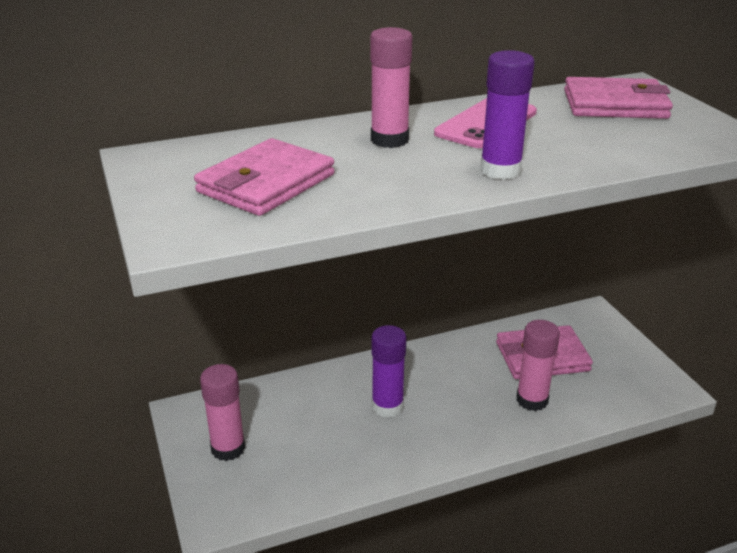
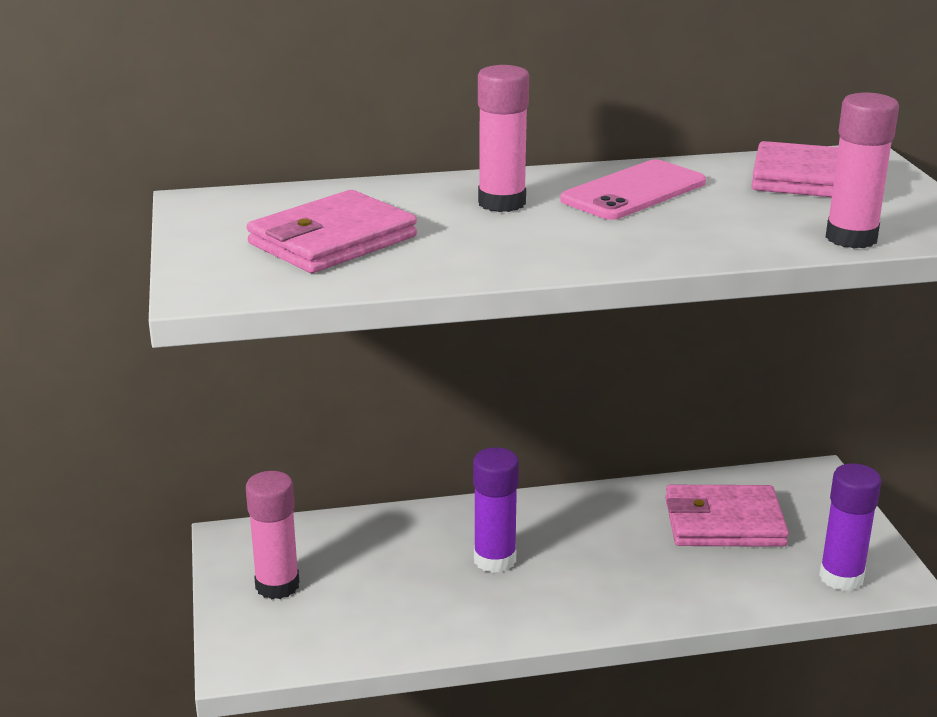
camera: 10 degrees right, 5 degrees down
purple glue stick [480,50,535,180] -> purple glue stick moved to [819,463,881,591]
pink glue stick [516,320,560,411] -> pink glue stick moved to [826,92,899,249]

